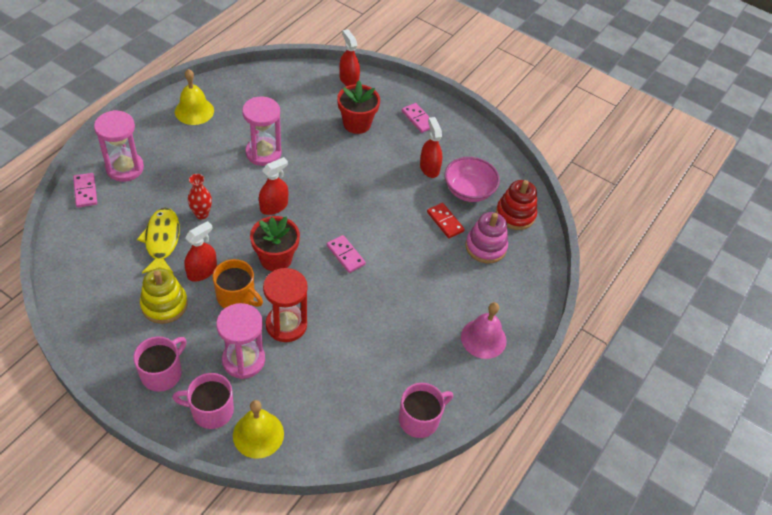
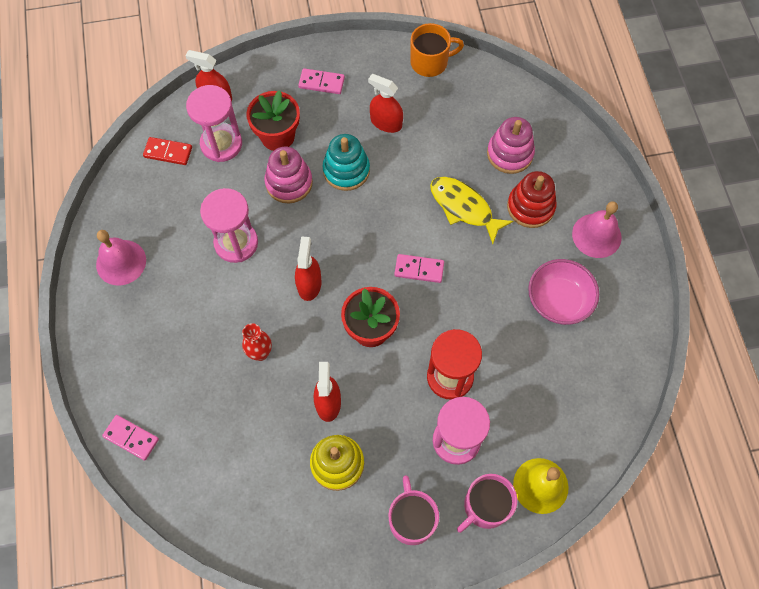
camera: 40 degrees left, 15 degrees up
pink hourglass [94,110,144,182] -> pink hourglass moved to [186,85,242,162]
yellow fish [137,208,180,274] -> yellow fish moved to [430,177,513,244]
yellow bell [175,69,214,125] -> pink bell [96,230,146,286]
orange mug [212,259,263,308] -> orange mug moved to [410,23,464,77]
pink mug [399,383,453,438] -> none
red domino [427,203,465,238] -> red domino moved to [143,137,192,165]
pink bowl [444,157,500,202] -> pink bowl moved to [528,259,599,325]
red stacking toy [496,180,537,230] -> red stacking toy moved to [507,171,557,228]
none -> pink stacking toy [264,147,313,204]
none -> turquoise stacking toy [323,134,370,191]

